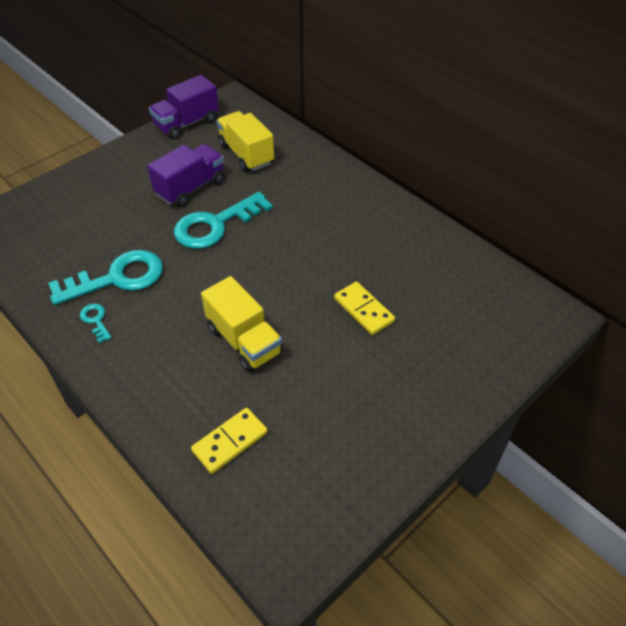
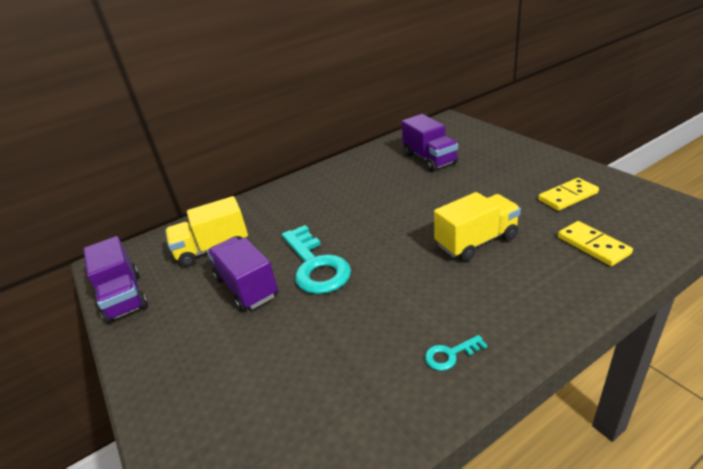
camera: 75 degrees left, 15 degrees down
turquoise key [48,250,163,305] -> none
yellow domino [334,282,395,335] -> yellow domino moved to [538,178,599,211]
none -> purple truck [402,114,458,172]

